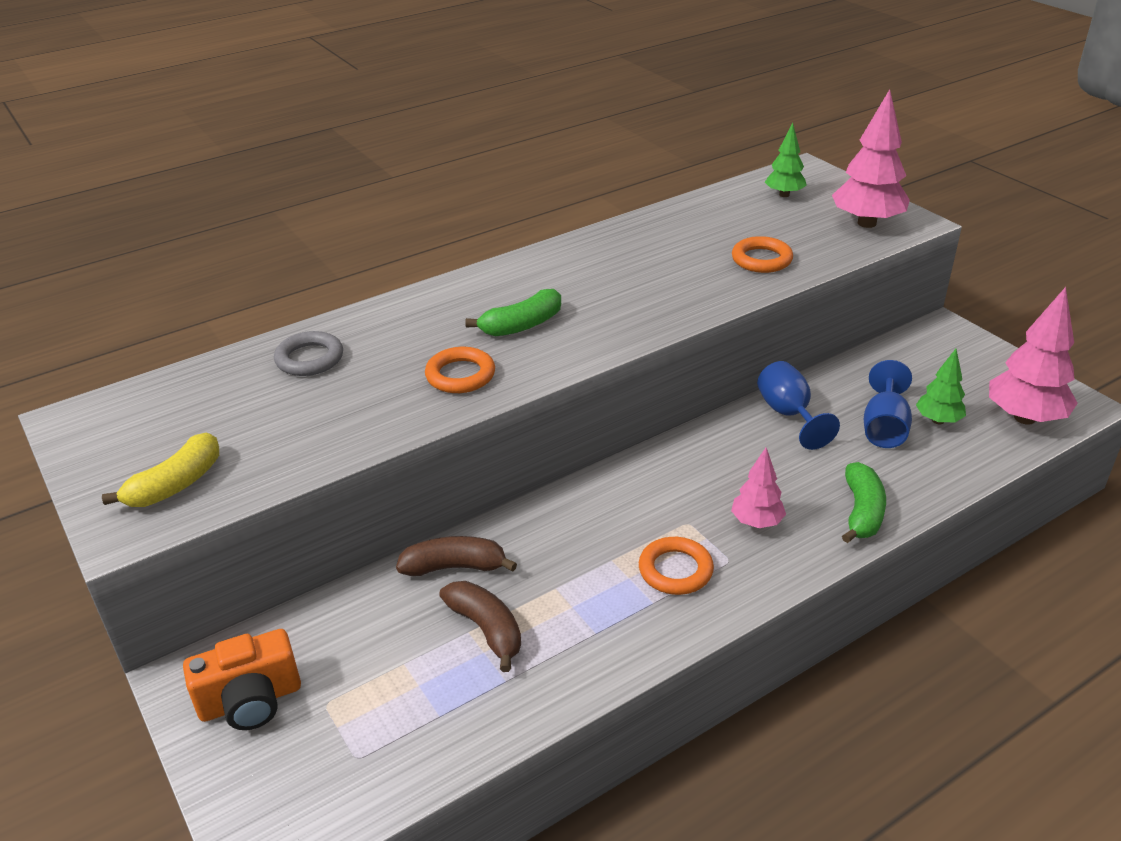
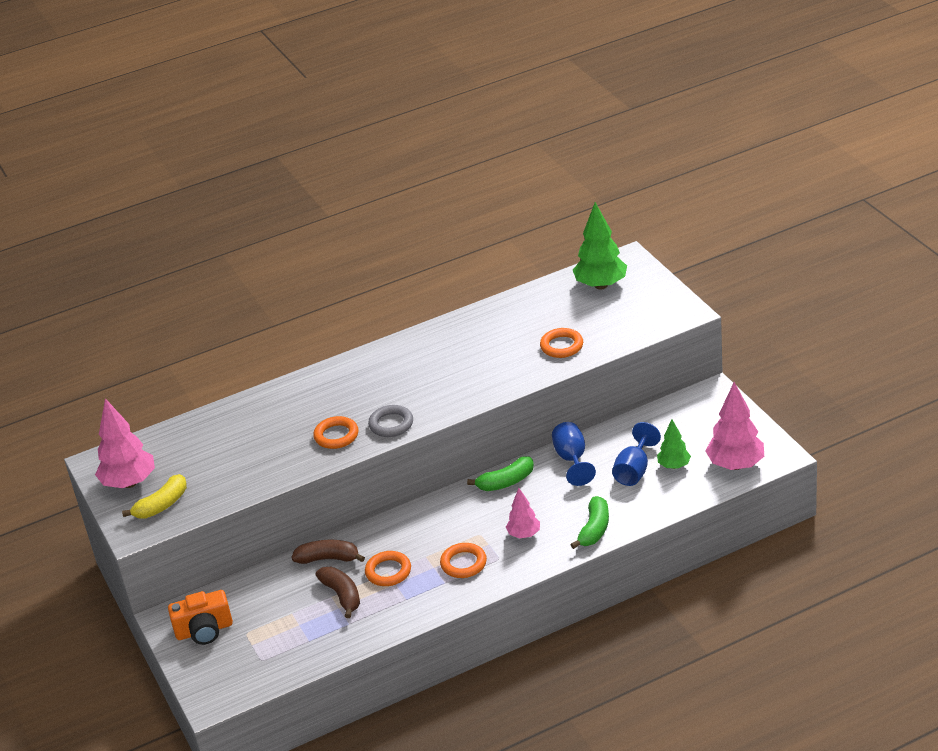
camera: 10 degrees right, 0 degrees up
grey ring [274,331,343,376] -> grey ring moved to [368,405,413,437]
green banana [465,289,561,336] -> green banana moved to [467,456,534,491]
green tree [765,123,807,197] -> green tree [573,202,627,289], size x1.73
pink tree [832,89,910,228] -> pink tree moved to [95,398,155,488]
none -> orange ring [365,551,411,586]

